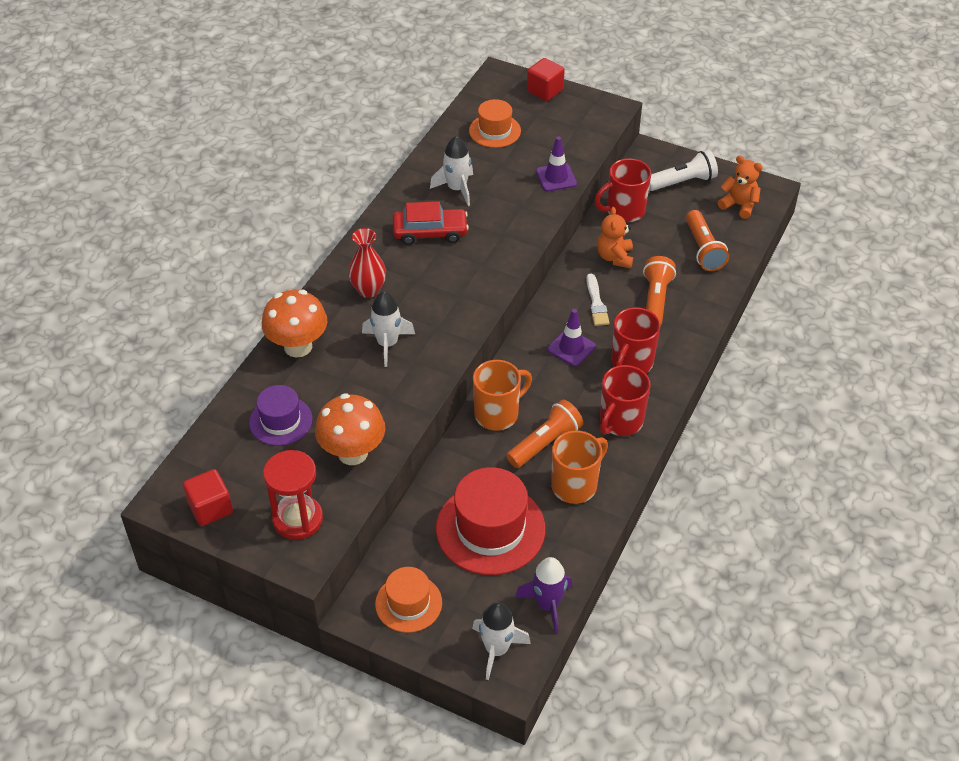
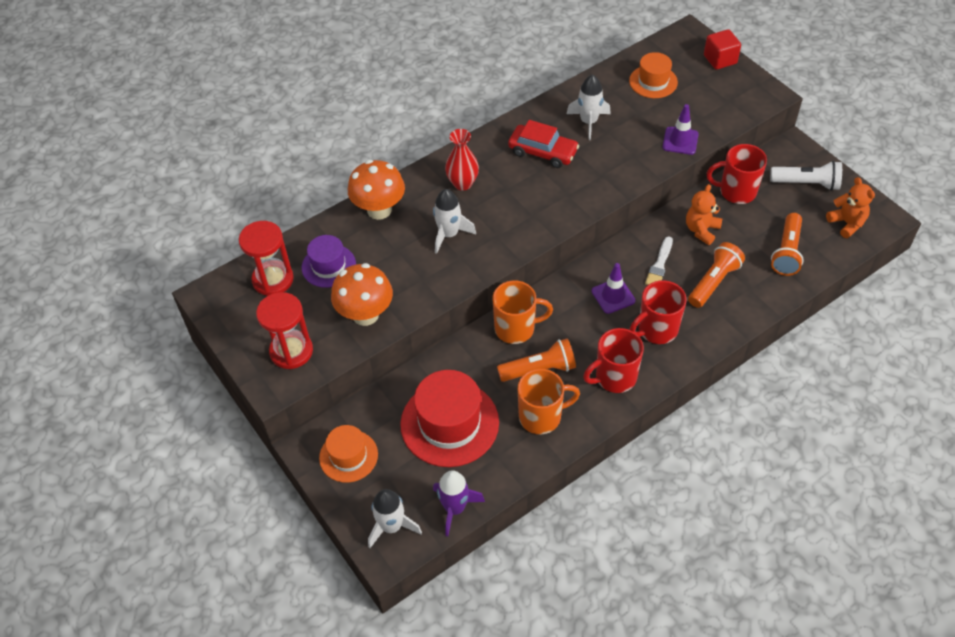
camera: 30 degrees right, 5 degrees up
red cube [183,469,233,526] -> none
none -> red hourglass [239,221,294,296]

